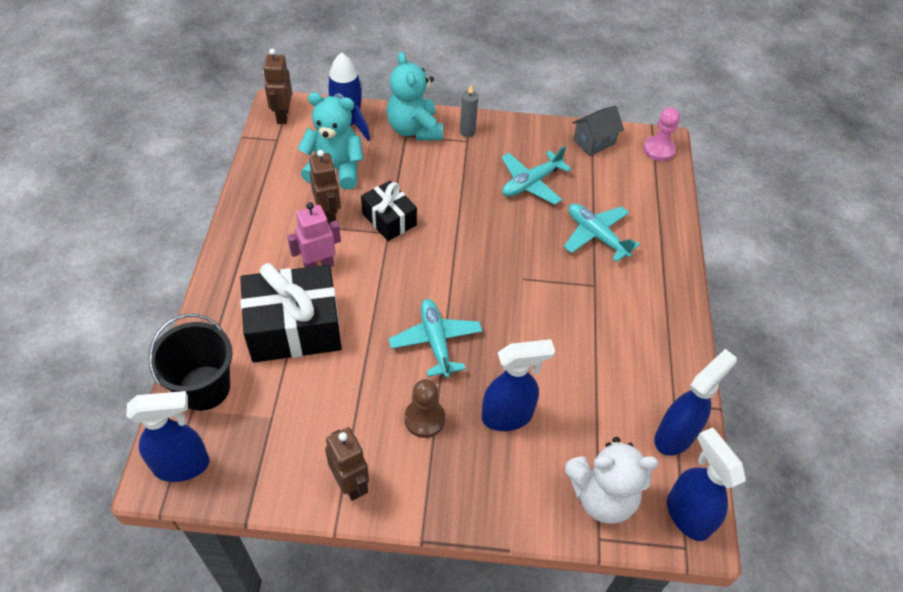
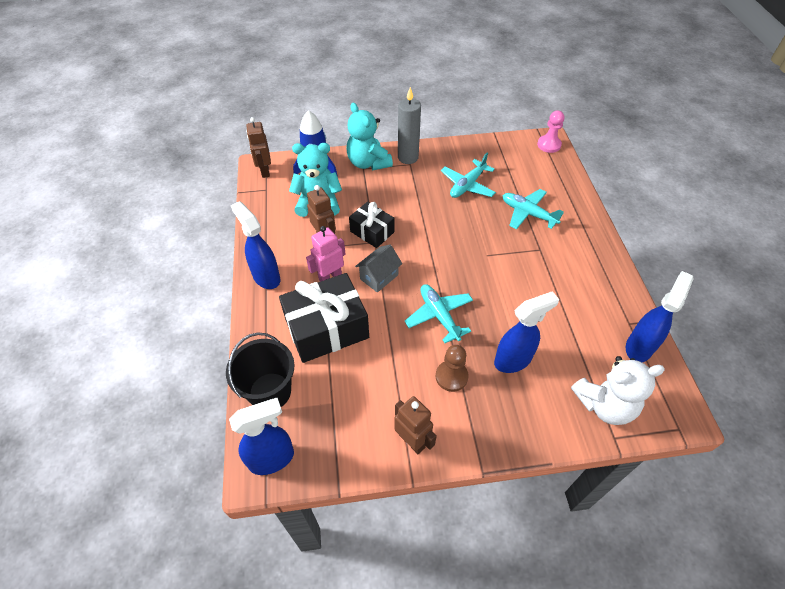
camera: 10 degrees left, 0 degrees up
grey candle [460,85,478,137] -> grey candle [398,87,421,164], size x1.74
grey house [573,105,624,156] -> grey house moved to [355,245,402,293]
blue spray bottle [667,427,746,541] -> blue spray bottle moved to [231,201,280,289]

